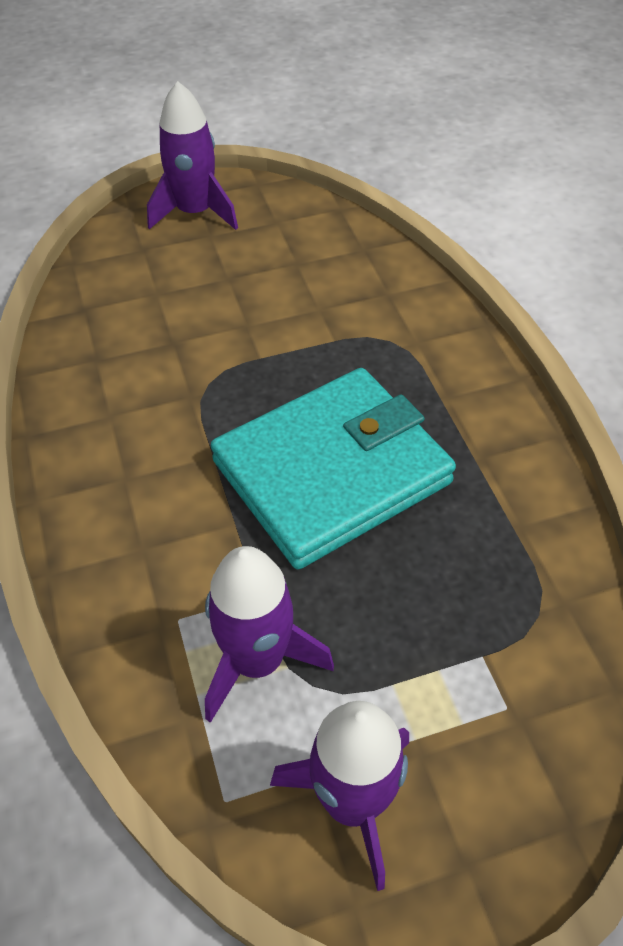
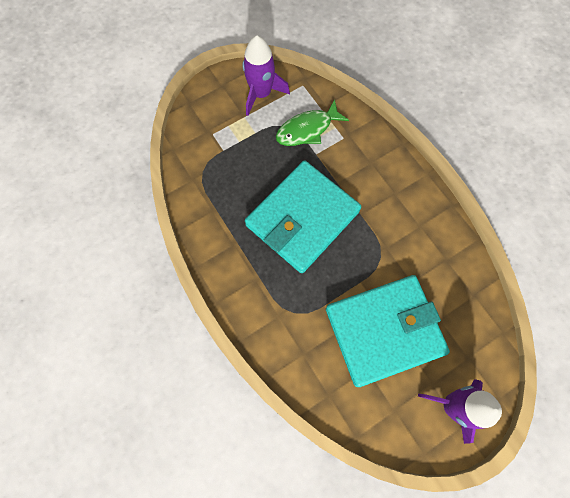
camera: 165 degrees right, 20 degrees up
purple rocket [205,546,334,723] -> green fish [276,100,349,146]
none -> turquoise wallet [326,275,450,387]

